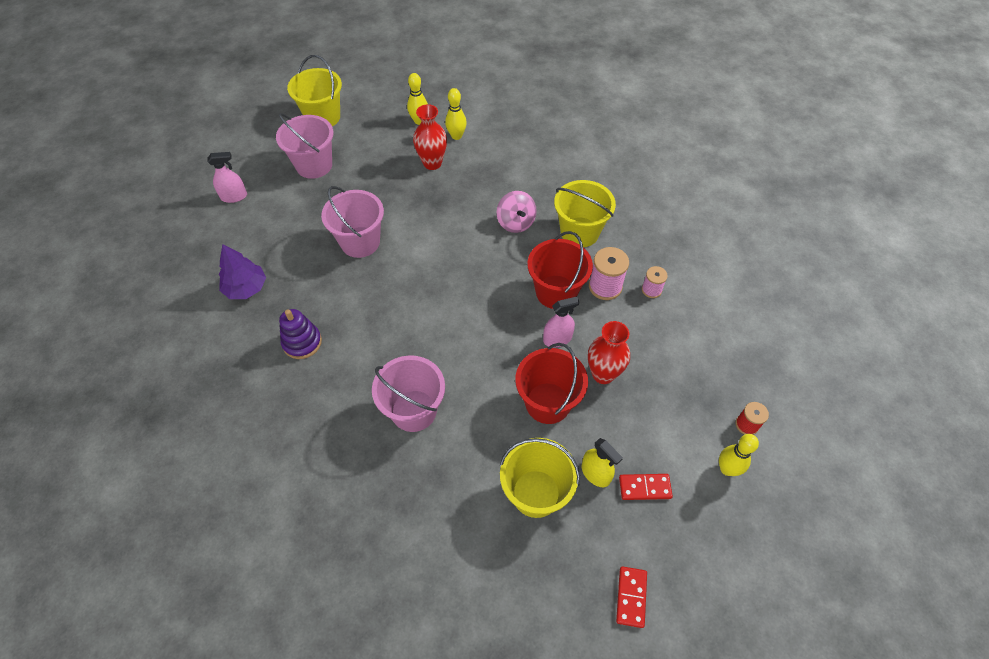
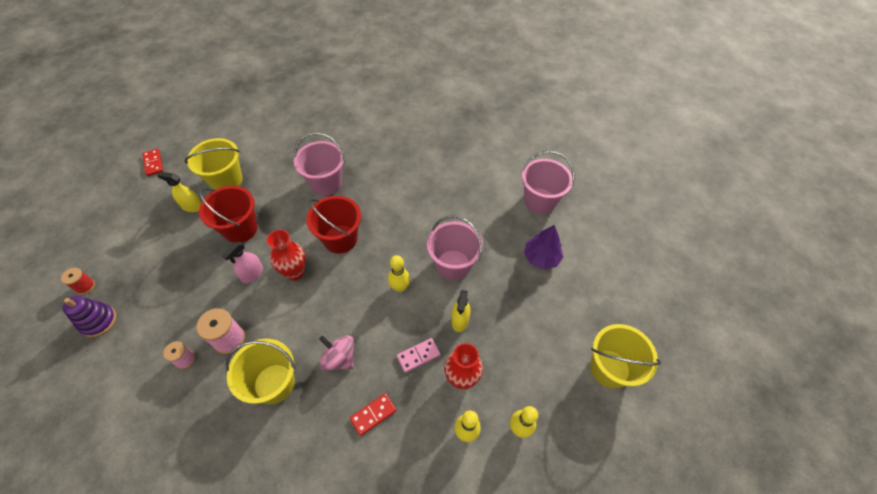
camera: 145 degrees right, 0 degrees up
pink spray bottle [208,152,247,203] -> none
purple tree [219,244,266,299] -> purple tree moved to [524,225,563,270]
pink bucket [276,113,334,179] -> pink bucket moved to [522,151,575,214]
purple stacking toy [279,309,322,359] -> purple stacking toy moved to [63,296,116,337]
red bucket [527,231,593,309] -> red bucket moved to [306,196,361,254]
red vase [588,321,630,384] -> red vase moved to [267,229,306,281]
red domino [619,474,673,500] -> red domino moved to [350,393,396,436]
yellow bowling pin [719,434,759,476] -> yellow bowling pin moved to [388,255,410,292]
none -> pink domino [397,338,440,373]
none -> yellow spray bottle [451,290,470,332]

